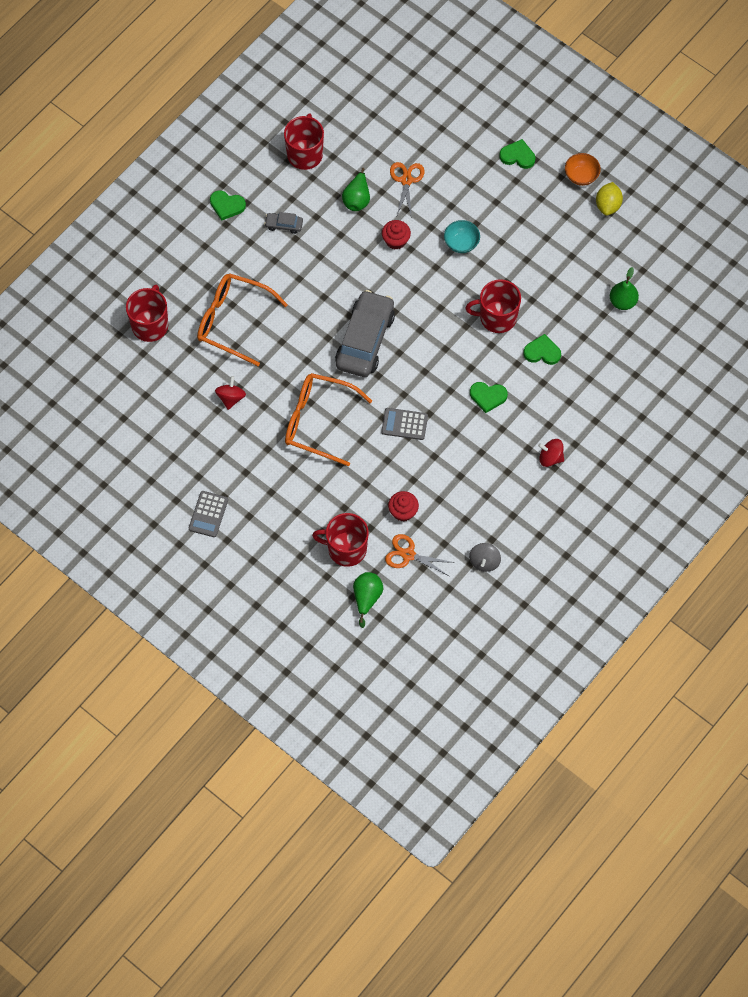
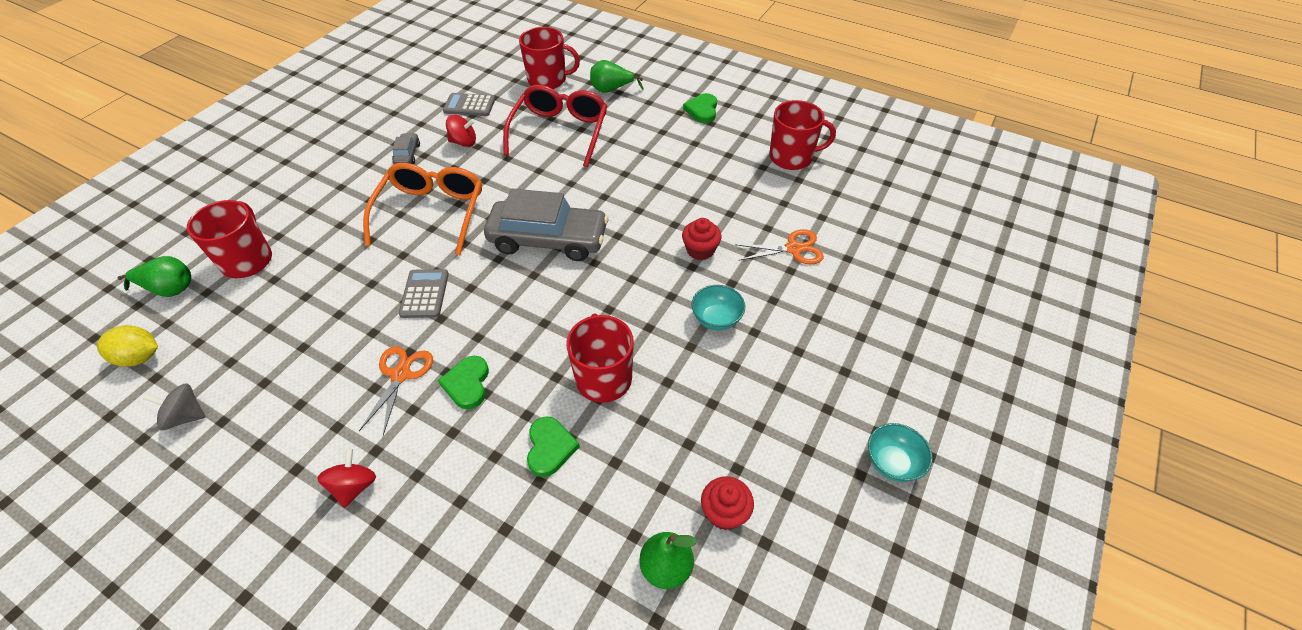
camera: 80 degrees right, 15 degrees down
grey calculator [189,491,228,537] -> grey calculator moved to [443,93,495,116]
orange glasses [197,273,288,366] -> red glasses [503,85,607,167]
grey car [264,212,303,234] -> grey car moved to [392,133,420,164]
green pear [342,168,370,211] -> green pear moved to [590,60,644,93]
orange scissors [385,534,455,576] -> orange scissors moved to [359,346,433,435]
red cupcake [388,491,419,522] -> red cupcake moved to [701,476,754,530]
green heart [499,139,535,169] -> none
orange bowl [565,153,601,186] -> turquoise bowl [868,423,933,482]
yellow lemon [596,182,623,216] -> yellow lemon moved to [97,325,158,367]

